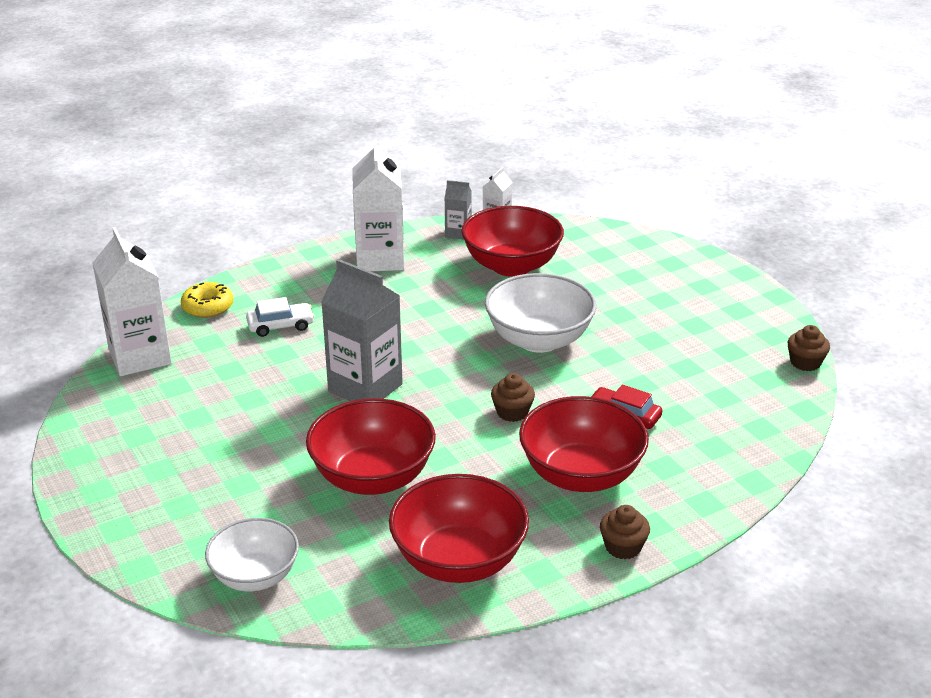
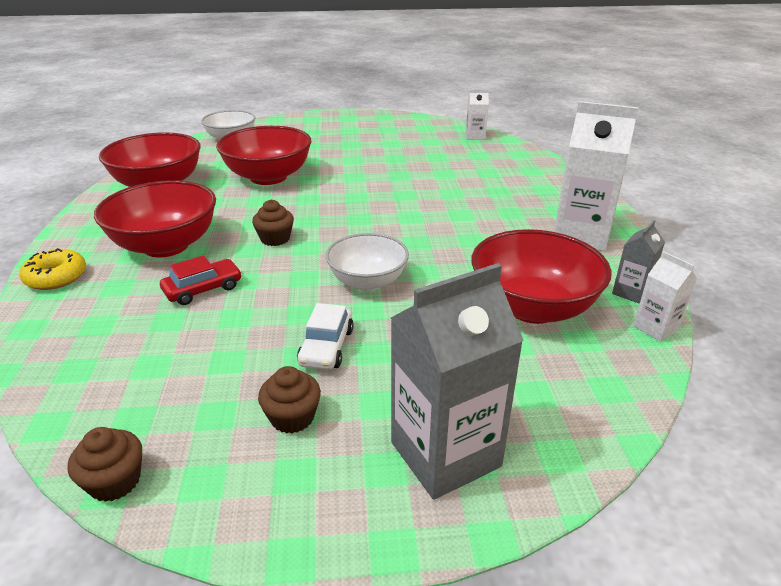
camera: 115 degrees right, 0 degrees up
white carton [92,227,172,376] -> white carton [466,89,489,140], size x0.50
yellow donut [181,282,233,318] -> yellow donut moved to [19,248,86,290]
white car [246,297,314,337] -> white car moved to [297,303,354,370]
grey carton [321,259,403,401] -> grey carton moved to [391,263,524,500]
white bowl [485,273,597,353] -> white bowl [326,233,409,291], size x0.66
brown cupcake [600,505,650,559] -> brown cupcake moved to [258,366,321,434]

